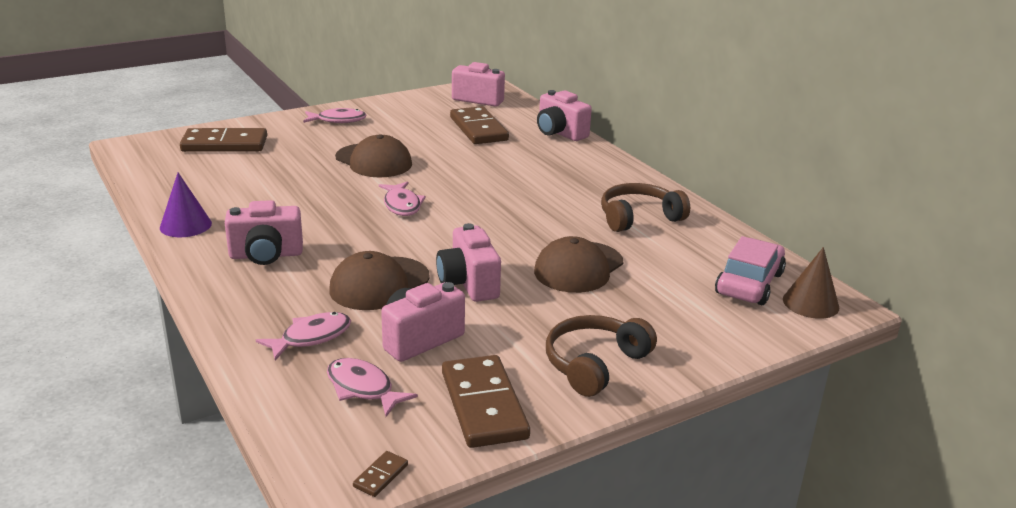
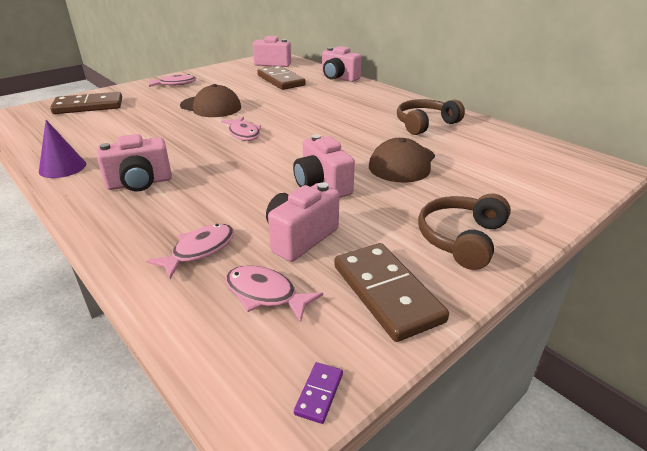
camera: 10 degrees left, 5 degrees up
brown cap [329,251,430,310] -> none
brown domino [353,451,408,497] -> purple domino [294,362,343,424]
pink car [715,236,786,305] -> none
brown cone [783,247,839,319] -> none

